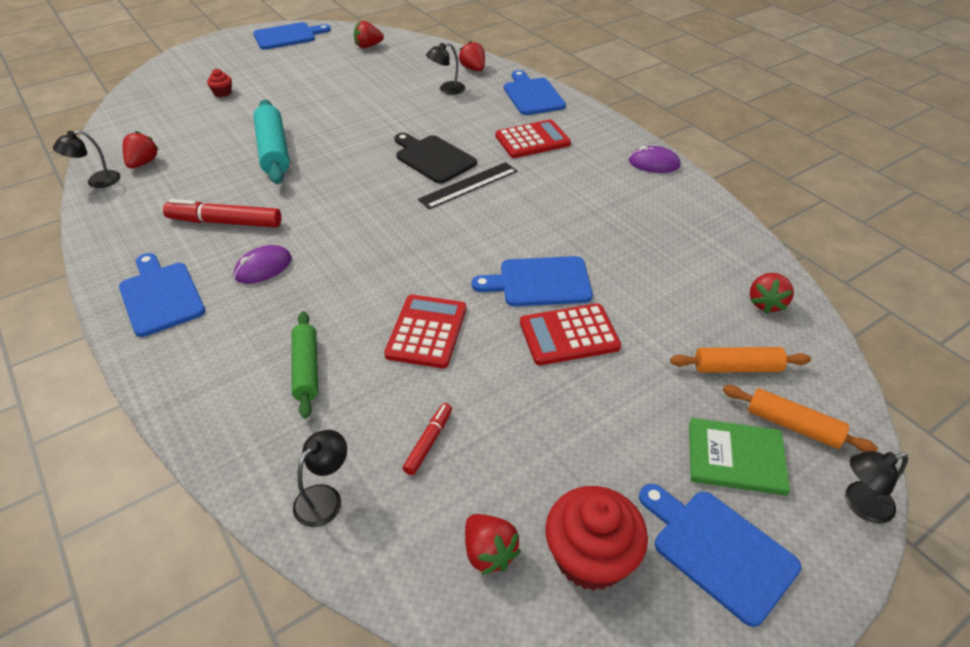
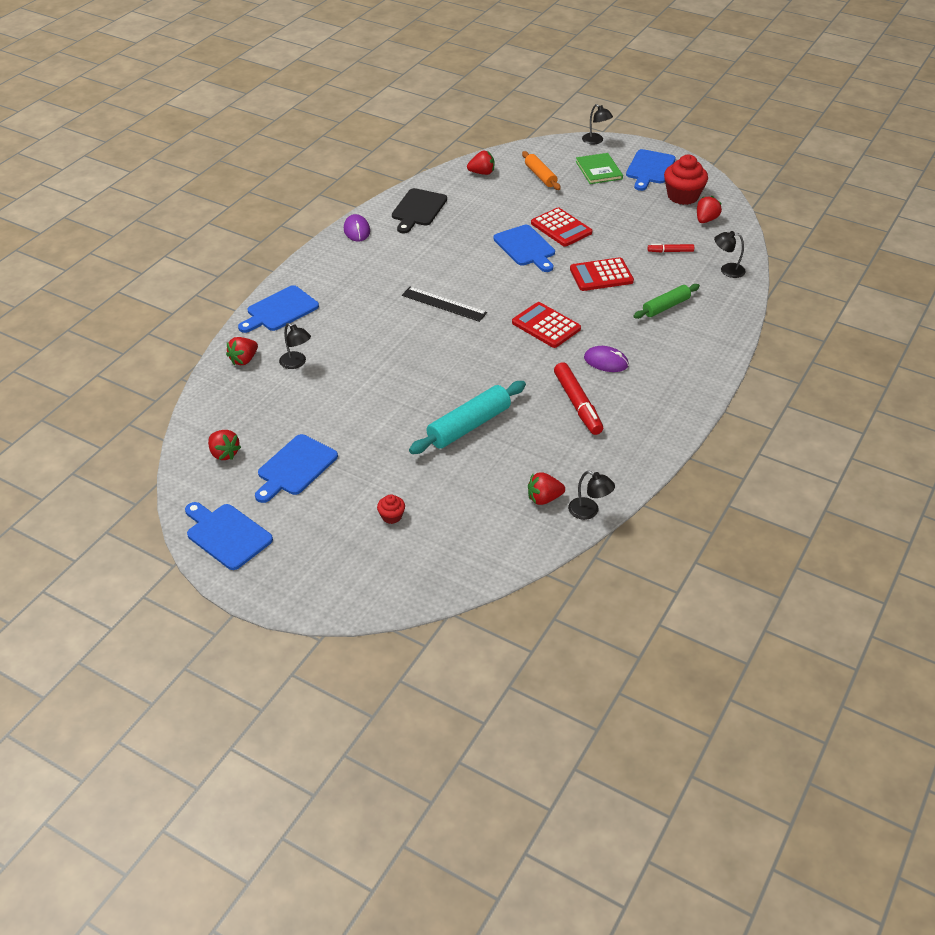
camera: 115 degrees left, 0 degrees up
blue cutting board [119,253,205,337] -> blue cutting board moved to [255,434,338,503]
black cutting board [394,133,477,184] -> black cutting board moved to [392,188,447,233]
red calculator [495,120,571,158] -> red calculator moved to [512,302,581,348]
orange rolling pin [723,385,878,452] -> none

